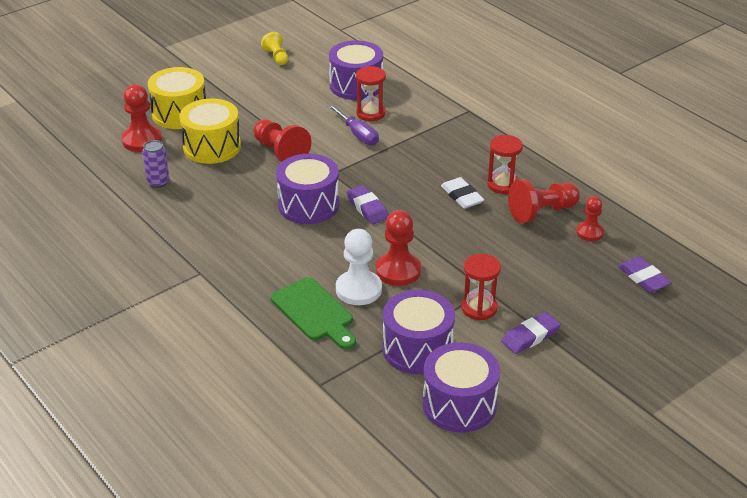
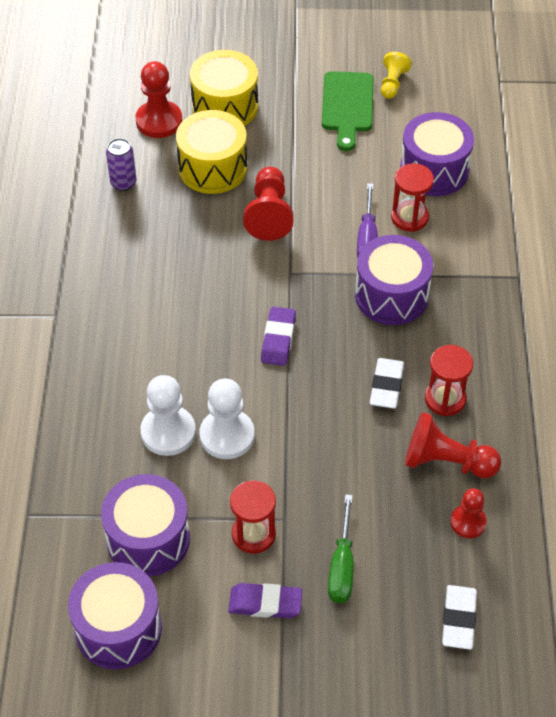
camera: 40 degrees right, 15 degrees up
green cutting board [271,277,356,350] -> green cutting board moved to [322,71,374,151]
purple drum [276,154,339,224] -> purple drum moved to [355,235,433,325]
red pawn [376,210,421,286] -> white pawn [199,379,254,459]
purple eraser [618,257,672,293] -> white eraser [442,585,477,650]
none -> green screwdriver [328,494,354,603]

